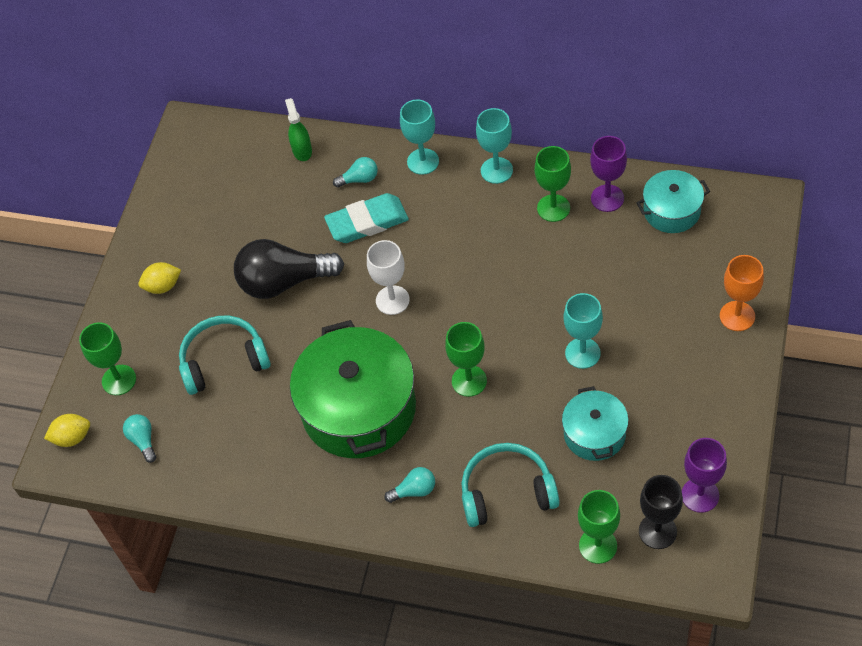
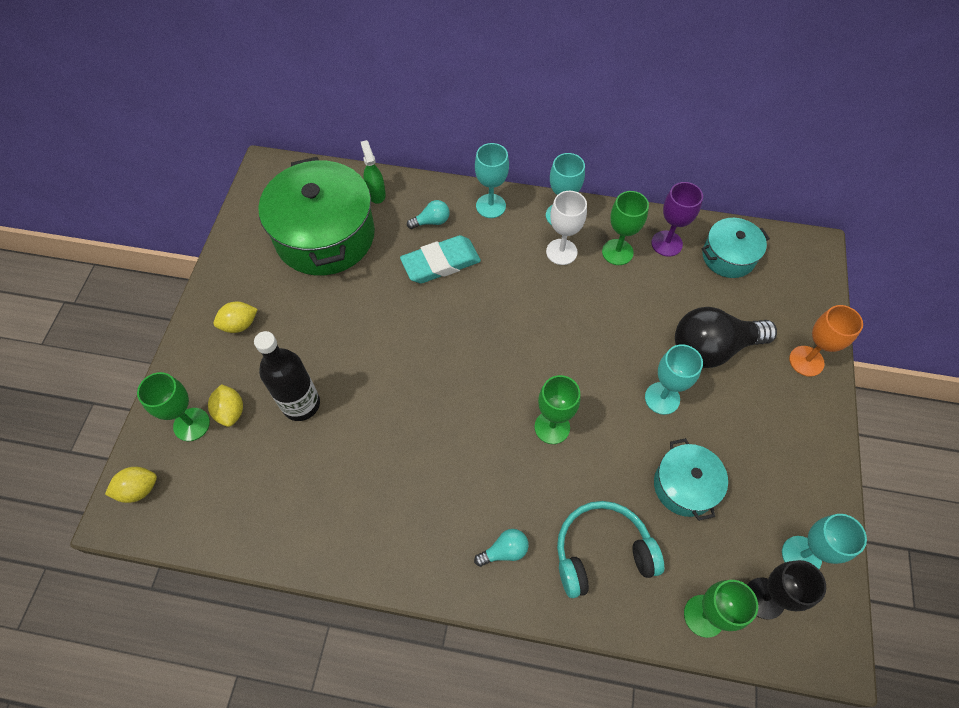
camera: 10 degrees left, 5 degrees up
turquoise light bulb [123,414,156,463] -> none
turquoise headphones [179,316,271,395] -> black bottle [254,331,320,421]
black light bulb [234,239,344,299] -> black light bulb moved to [675,307,777,368]
green pot [290,320,416,458] -> green pot moved to [258,157,375,275]
white goblet [367,240,410,315] -> white goblet moved to [546,191,587,265]
purple goblet [682,438,727,513] -> turquoise goblet [782,514,867,569]
none -> yellow lemon [208,384,243,427]

